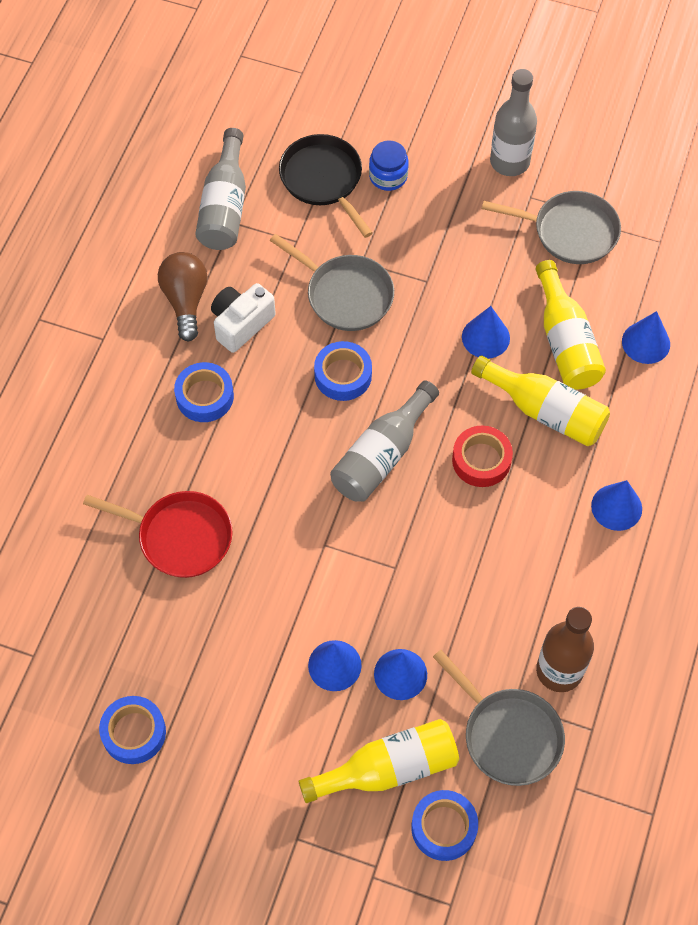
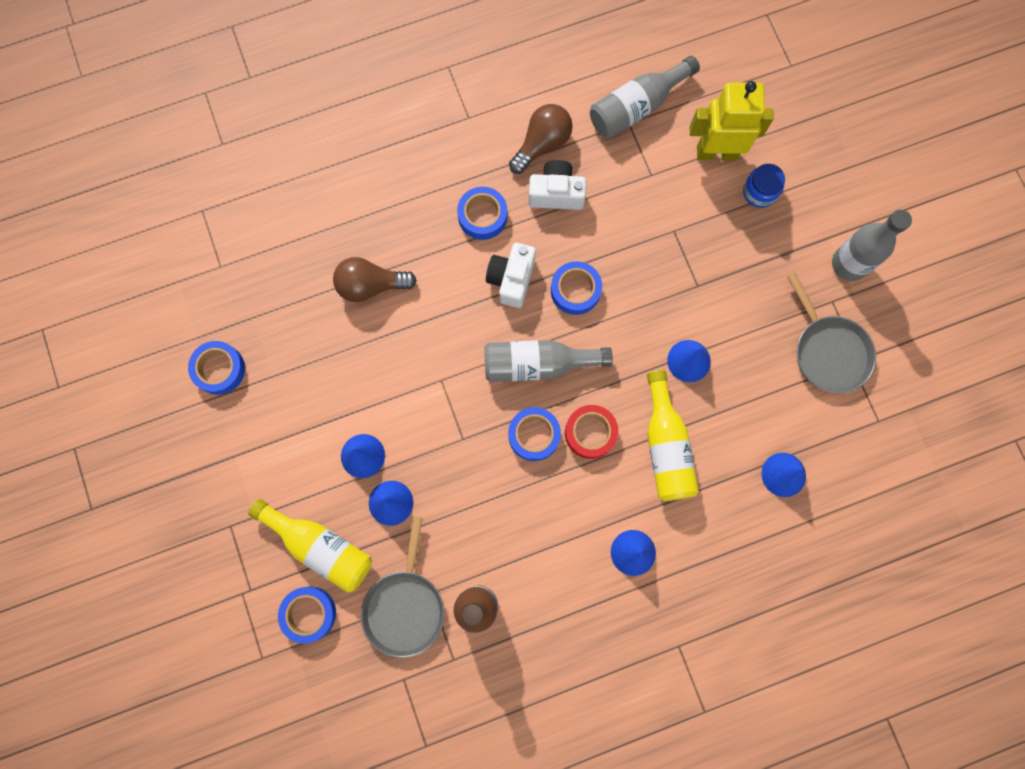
camera: 50 degrees right, 15 degrees up
red pan [83,491,233,578] -> brown light bulb [333,257,417,302]
grey pan [270,234,394,331] -> none
black pan [279,134,373,238] -> yellow robot [690,81,774,161]
yellow bottle [535,260,606,389] -> none
none -> white camera [486,243,536,308]
none -> blue tape [508,407,561,461]

